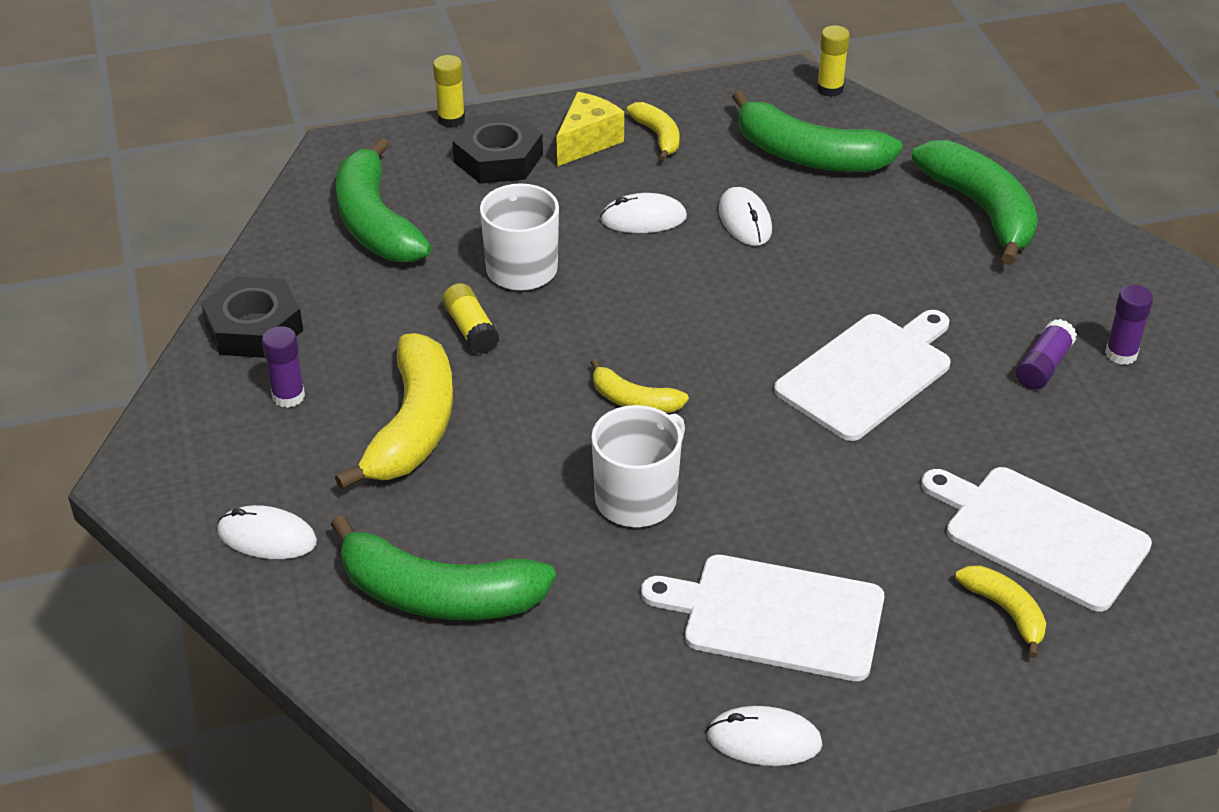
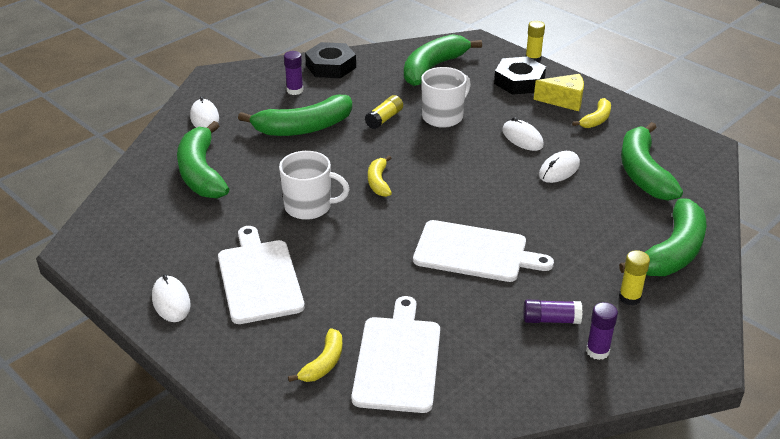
camera: 60 degrees right, 5 degrees down
yellow banana [335,333,453,490] -> green banana [238,95,352,136]
yellow glue stick [817,25,850,97] -> yellow glue stick moved to [619,250,650,305]

